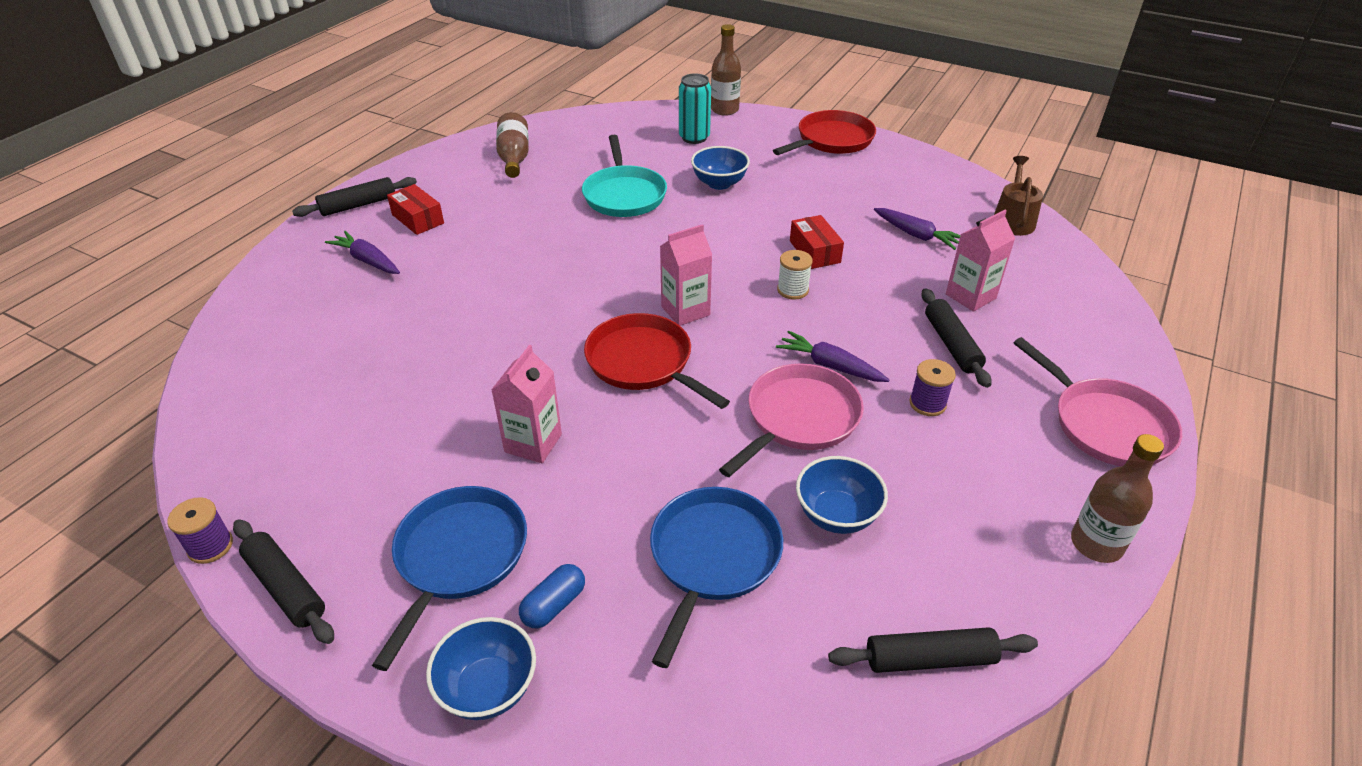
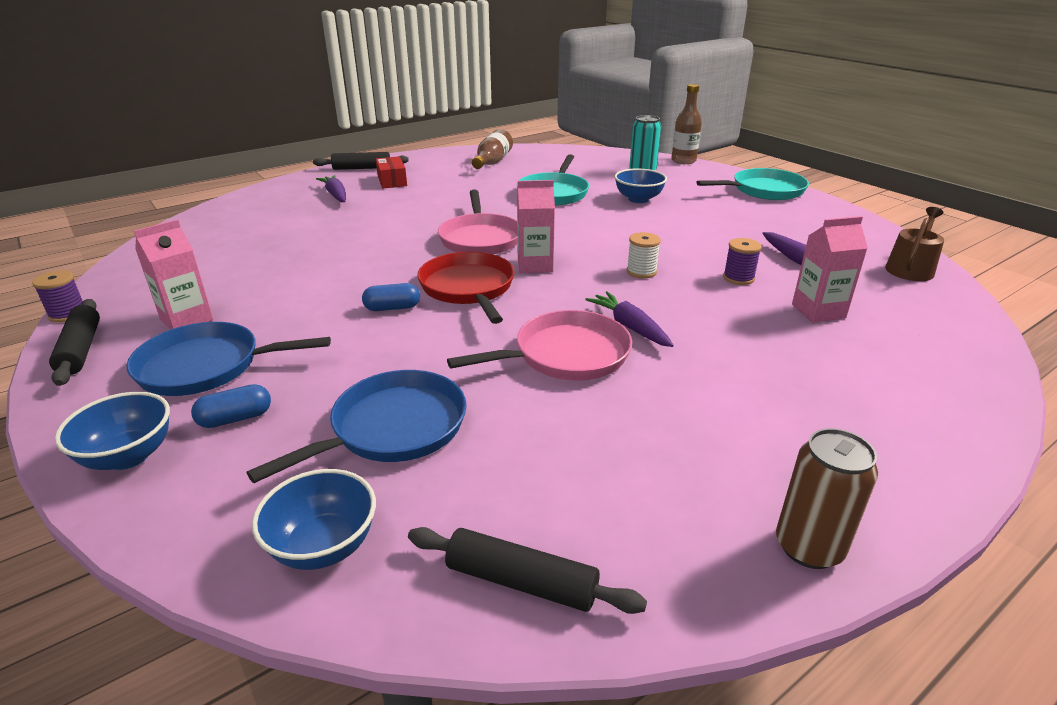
camera: 25 degrees right, 10 degrees down
blue pan [372,486,527,671] -> blue pan turned 135 degrees counterclockwise [126,322,331,396]
pink carton [491,345,562,463] -> pink carton moved to [134,220,213,330]
red pan [773,110,876,155] -> turquoise pan [696,168,809,200]
red box [790,215,844,269] -> none
blue bowl [796,456,888,534] -> blue bowl moved to [252,469,376,570]
purple spool [909,359,956,416] -> purple spool moved to [723,238,762,285]
black rolling pin [921,288,992,388] -> none
pink pan [1014,337,1182,467] -> pink pan moved to [438,190,517,254]
brown bottle [1071,434,1164,563] -> brown can [776,428,878,569]
none -> blue capsule [362,283,420,311]

